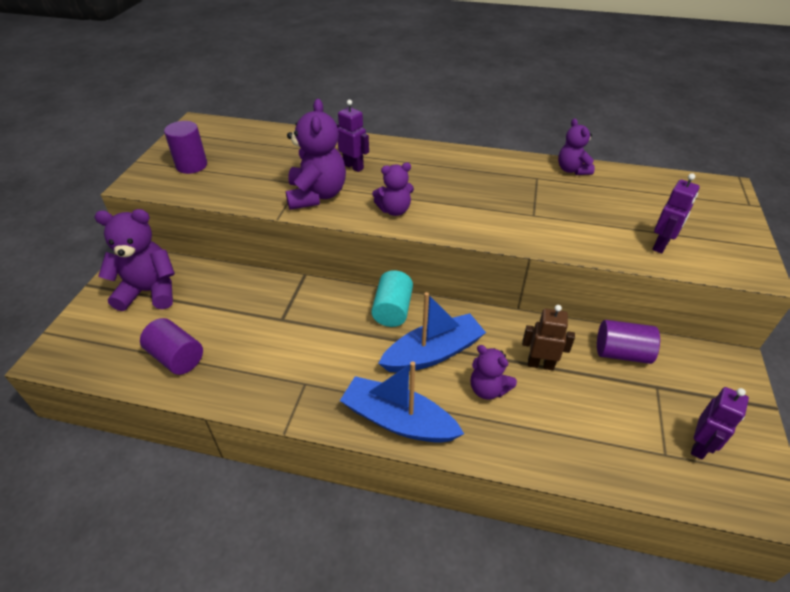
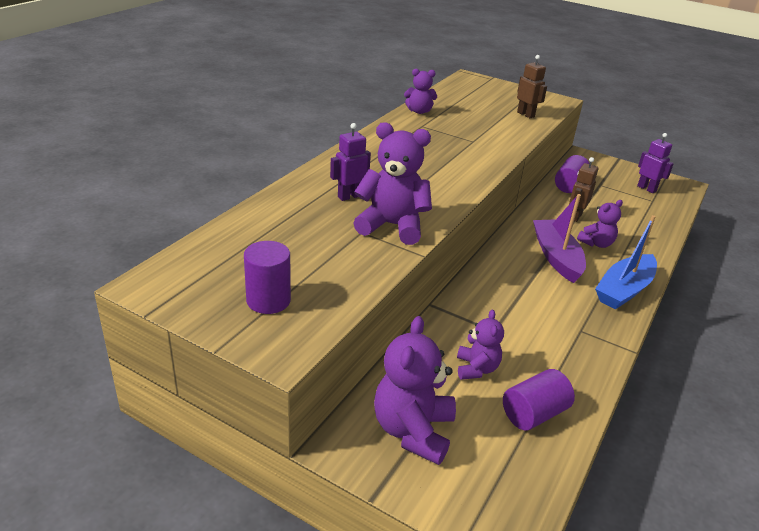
camera: 75 degrees left, 10 degrees down
turquoise cylinder [371,270,413,327] -> none
purple teddy bear [372,163,414,216] -> purple teddy bear moved to [457,310,504,380]
blue boat [378,292,486,373] -> purple boat [533,194,586,283]
purple robot [652,173,700,254] -> brown robot [517,55,547,118]

